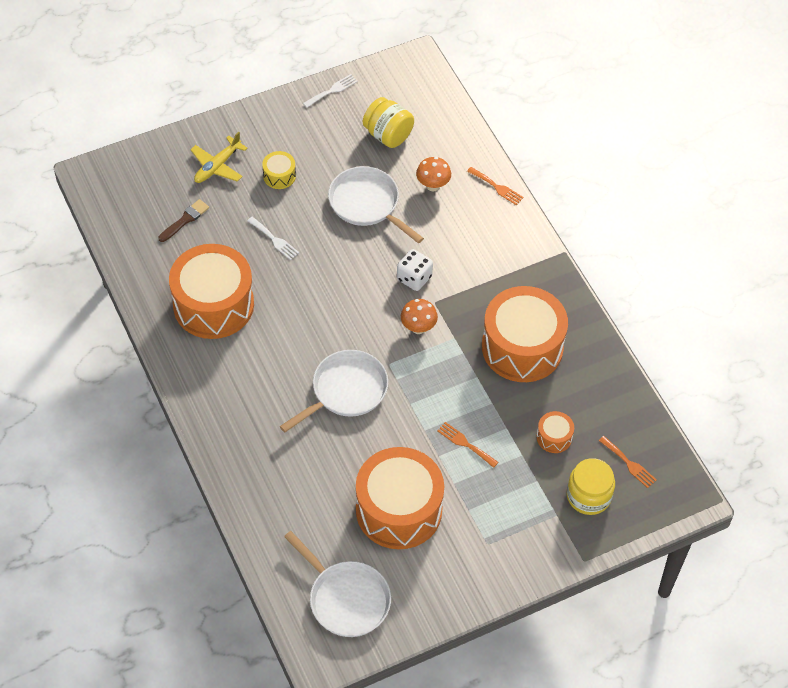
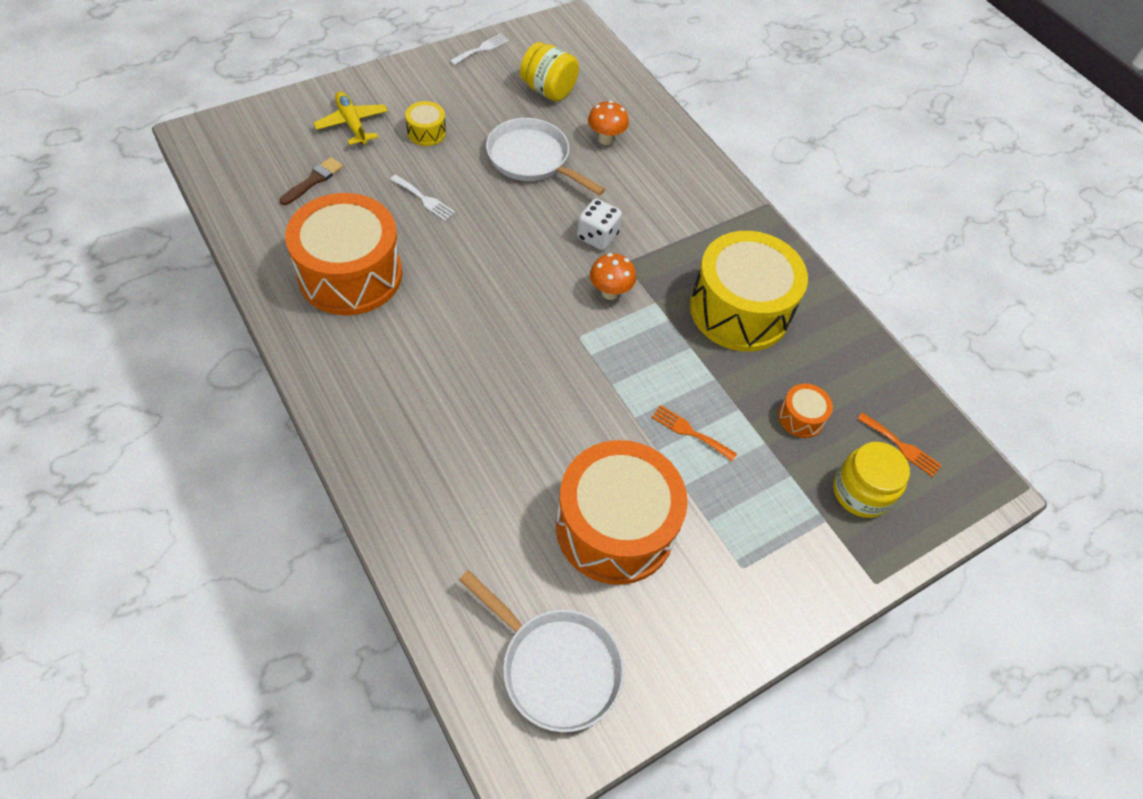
camera: 10 degrees left, 0 degrees up
yellow plane [190,132,248,183] -> yellow plane turned 120 degrees clockwise [313,91,388,145]
white pan [280,350,388,432] -> none
orange fork [467,167,524,205] -> none
orange drum [482,286,568,382] -> yellow drum [690,231,808,352]

